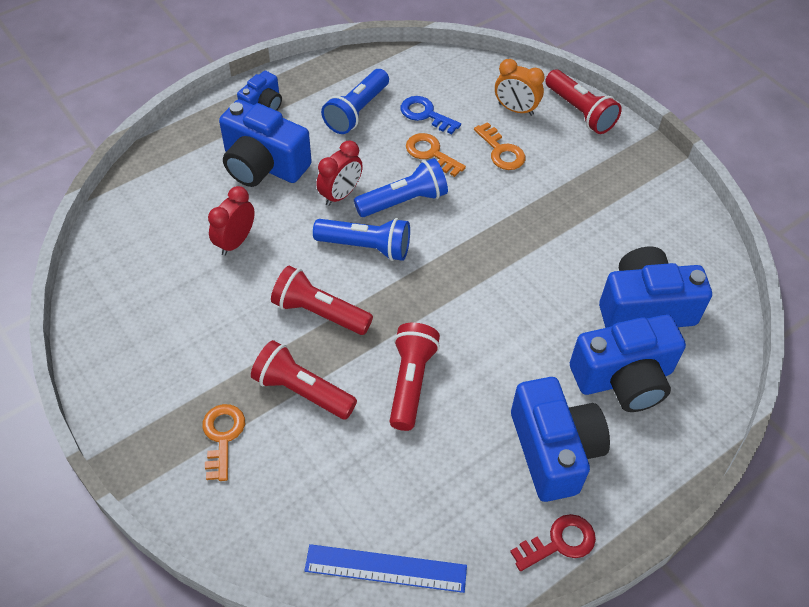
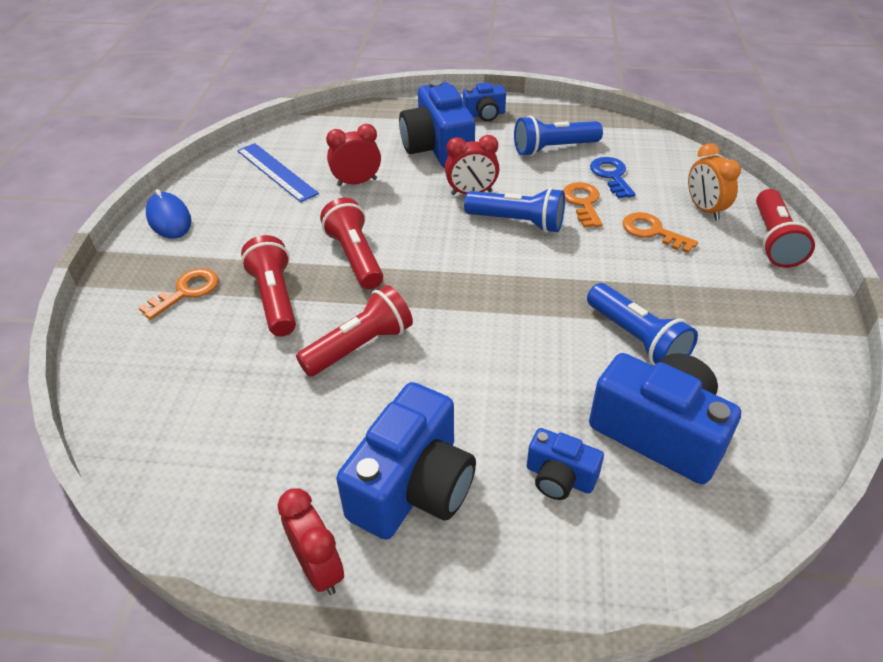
camera: 45 degrees right, 10 degrees down
blue ruler [304,544,467,593] -> blue ruler moved to [237,143,319,202]
blue flashlight [313,218,410,261] -> blue flashlight moved to [587,283,698,365]
orange key [474,122,525,170] -> orange key turned 120 degrees clockwise [623,212,698,253]
red key [510,514,596,571] -> red clock [278,488,344,595]
blue camera [570,314,686,412] -> blue camera [527,428,604,500], size x0.53
none -> blue mouse [146,189,192,239]

